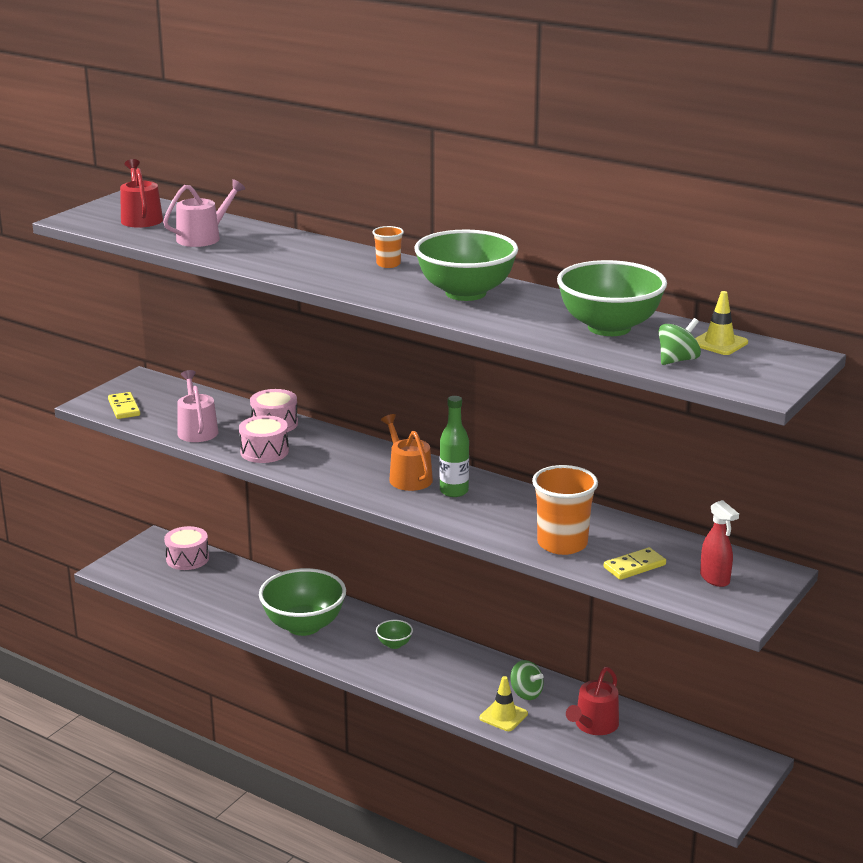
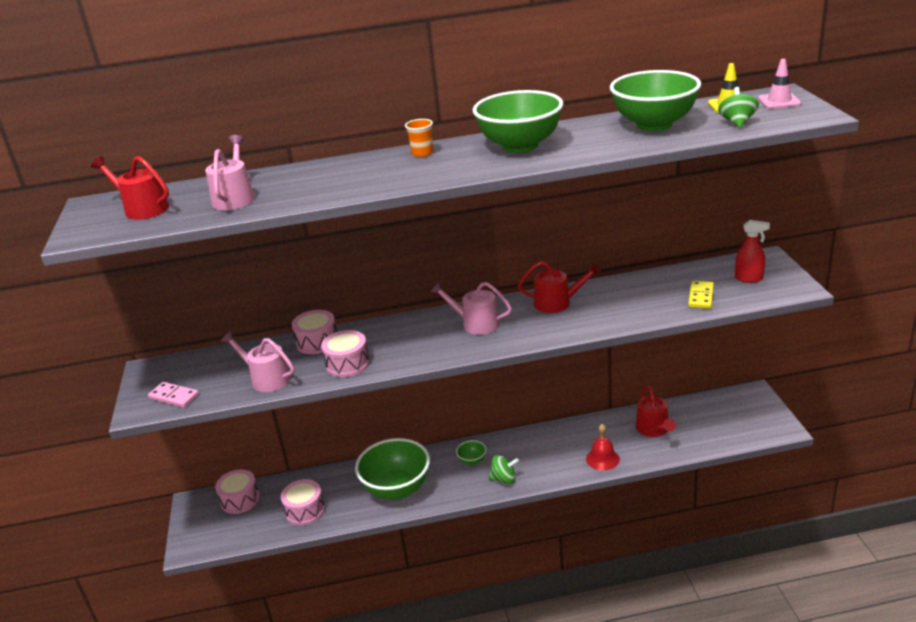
camera: 40 degrees left, 5 degrees up
yellow domino [108,392,140,419] -> pink domino [148,382,199,408]
orange watering can [381,414,433,491] -> pink watering can [431,282,512,335]
green bottle [440,396,469,497] -> none
yellow traffic cone [480,676,528,731] -> red bell [586,424,620,470]
green spinning top [510,660,544,700] -> green spinning top moved to [489,455,519,484]
orange cup [532,465,598,555] -> none
none -> pink drum [281,479,325,525]
none -> red watering can [518,261,602,313]
none -> pink traffic cone [758,59,801,109]

